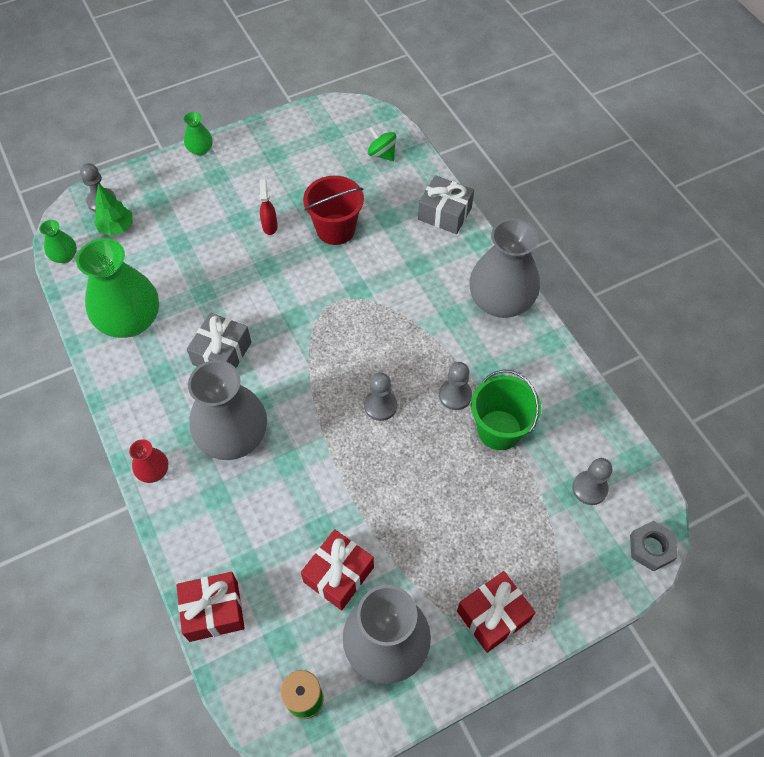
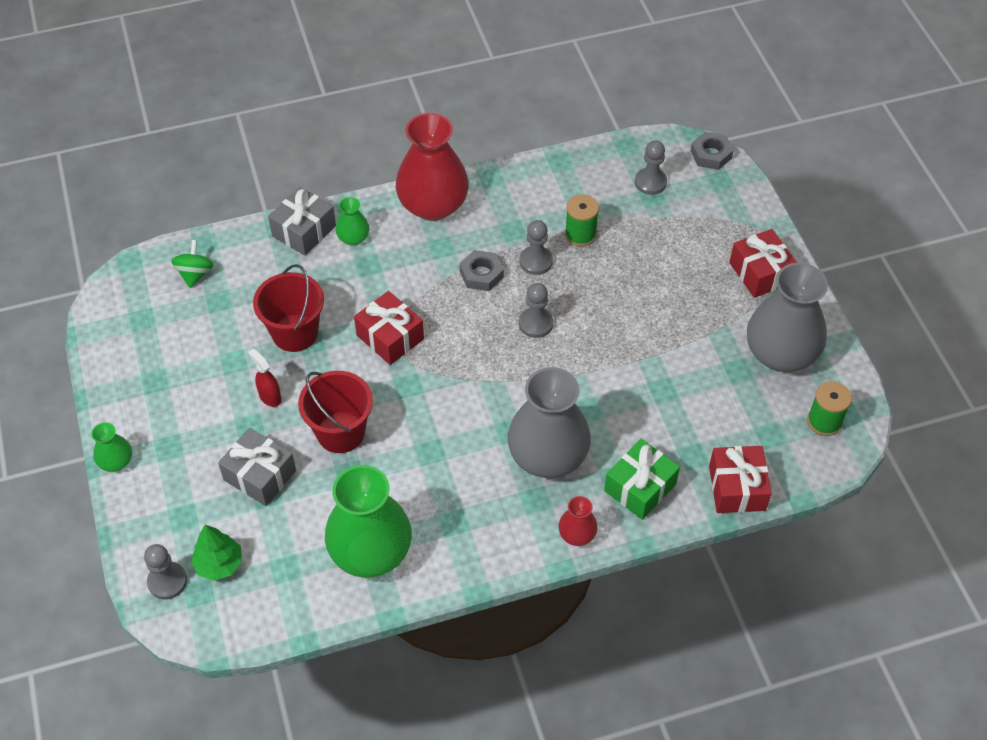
camera: 80 degrees left, 5 degrees down
green vase [39,220,77,263] -> green vase moved to [336,197,369,246]
grey gift [187,312,251,368] -> grey gift moved to [218,428,296,506]
red spray bottle [259,180,278,235] -> red spray bottle turned 45 degrees clockwise [248,348,281,407]
red gift [301,529,374,610] -> red gift moved to [354,291,424,365]
green spinning top [368,127,396,161] -> green spinning top turned 135 degrees clockwise [171,240,213,288]
grey vase [469,218,540,318] -> red vase [396,113,469,221]
green bucket [471,370,542,450] -> green spool [565,194,599,247]
none -> red bucket [298,371,373,453]
none -> grey nut [460,250,504,291]
none -> green gift [604,439,680,520]

